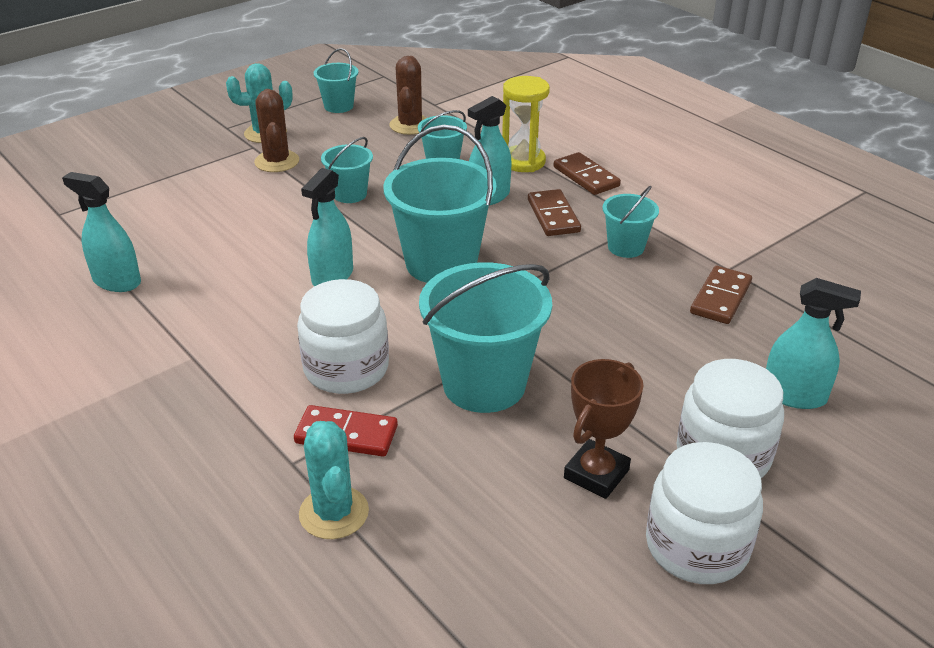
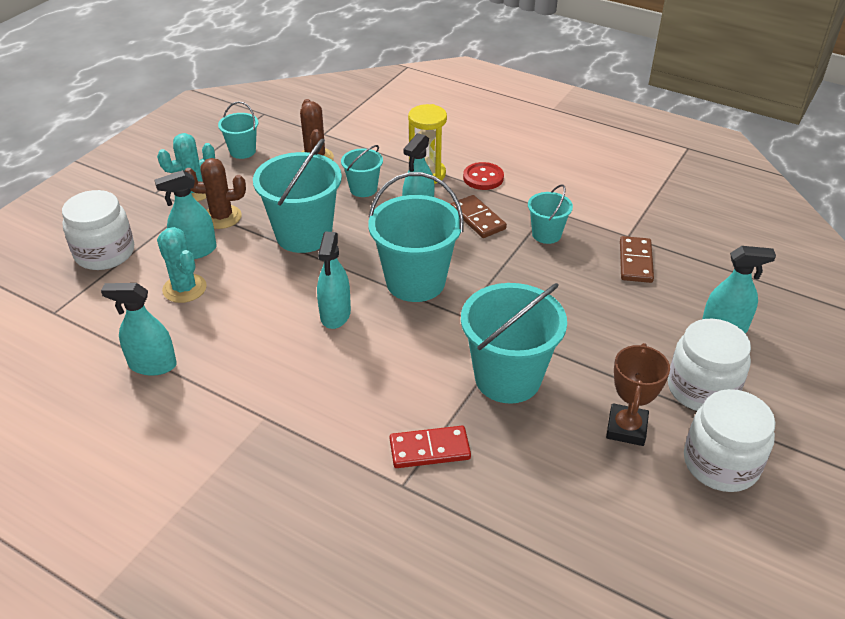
camera: 20 degrees left, 5 degrees up
brown cactus [254,89,299,172] -> brown cactus turned 60 degrees counterclockwise [185,158,246,229]
white jar [297,279,389,394] -> white jar moved to [62,190,134,270]
turquoise cactus [299,421,369,539] -> turquoise cactus moved to [157,227,207,303]
turquoise bucket [321,137,373,203] -> turquoise bucket [253,138,342,253], size x1.92
brown domino [554,152,621,195] -> red button [463,162,504,190]
none -> turquoise spray bottle [155,170,217,259]

